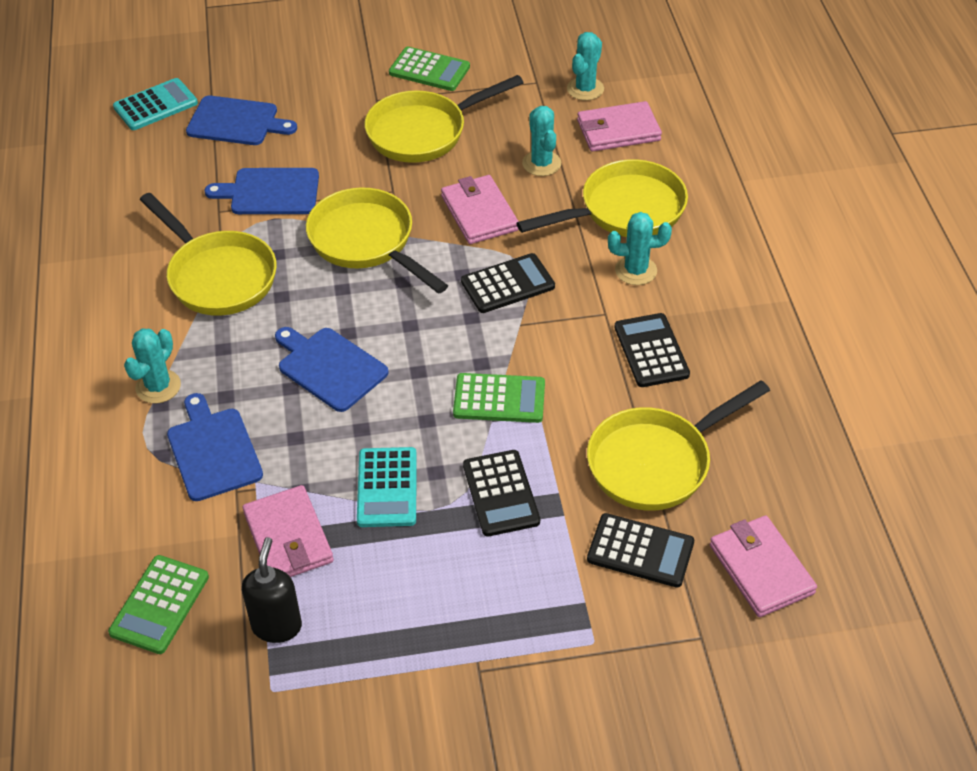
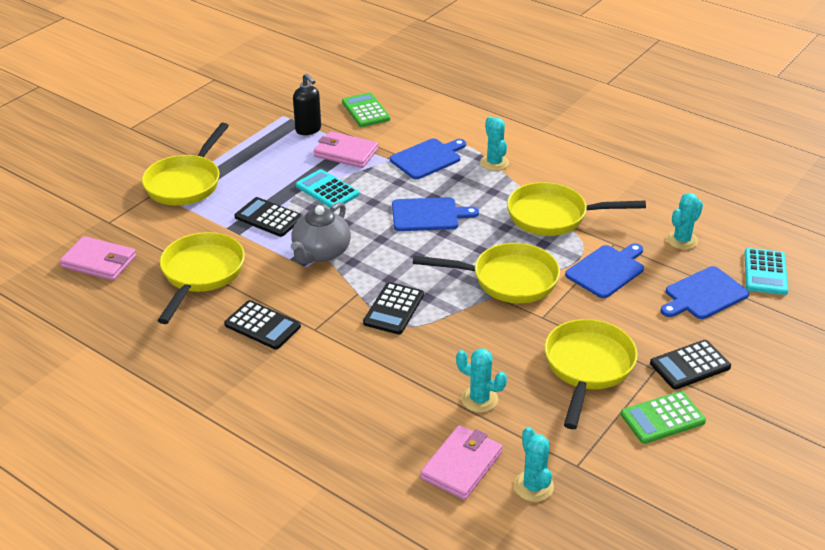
camera: 135 degrees right, 10 degrees down
blue cutting board [167,393,263,501] -> blue cutting board turned 60 degrees counterclockwise [390,139,466,179]
pink wallet [441,175,519,244] -> none
green calculator [453,373,545,423] -> grey teapot [291,202,351,264]
yellow pan [517,159,688,237] -> yellow pan moved to [142,123,229,206]
black calculator [587,513,694,588] -> black calculator moved to [650,340,731,390]
turquoise cactus [608,212,672,285] -> turquoise cactus moved to [666,193,703,250]

